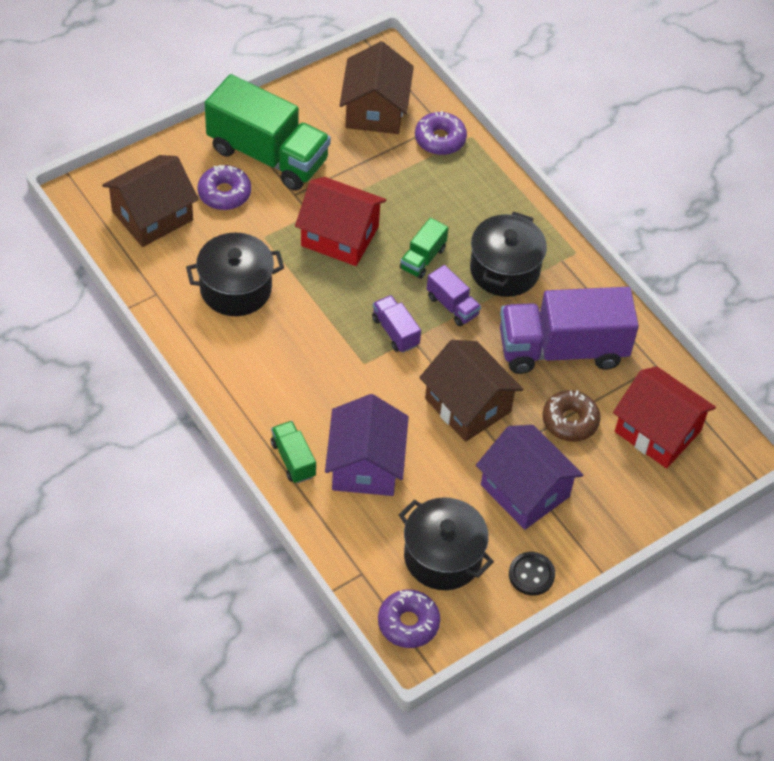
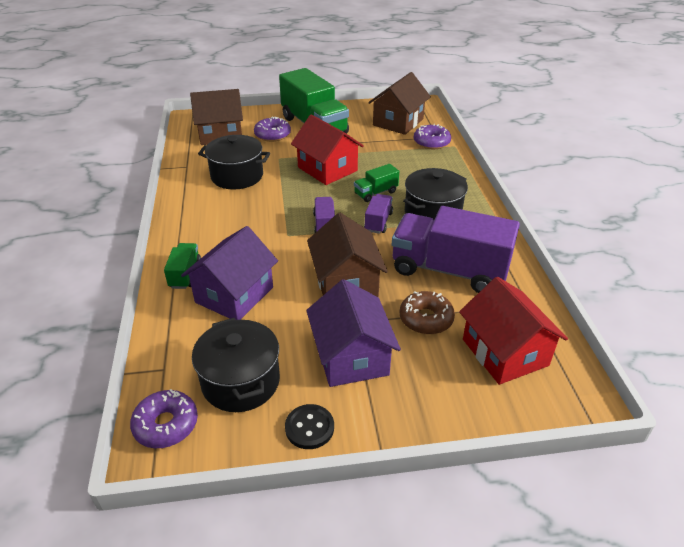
camera: 30 degrees right, 15 degrees down
purple truck [427,265,481,326] -> purple truck turned 150 degrees counterclockwise [364,194,393,234]

